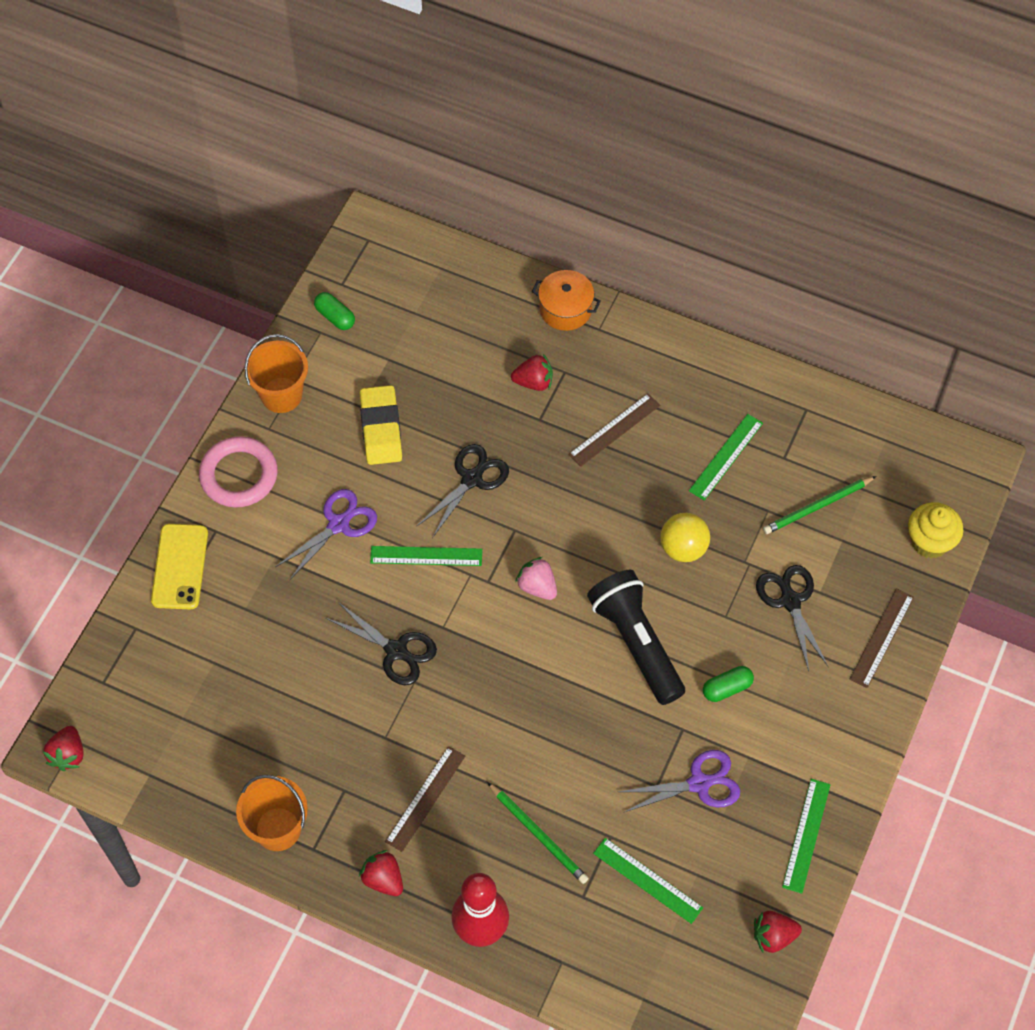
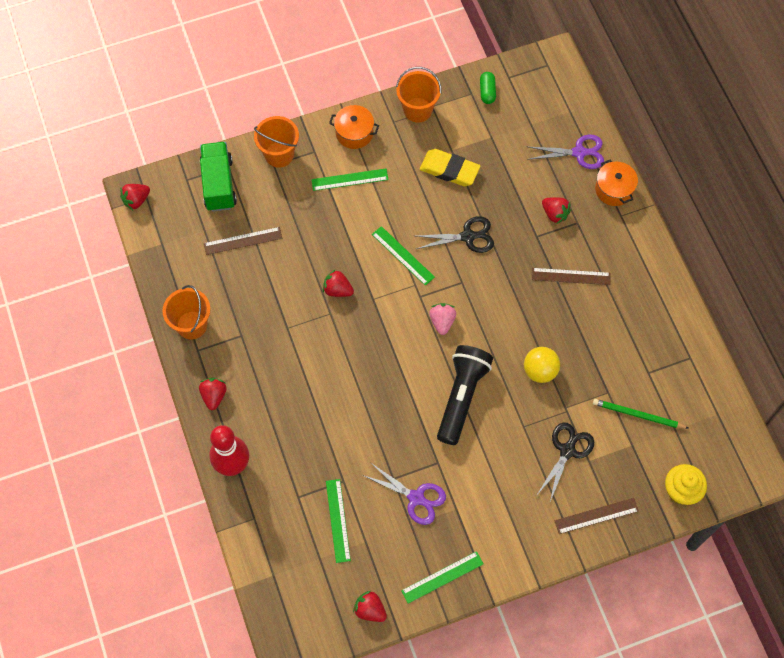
camera: 45 degrees right, 5 degrees up
yellow phone [151,524,208,609] -> orange bucket [254,116,299,168]
pink ring [199,436,278,508] -> orange pot [329,105,379,149]
purple scissors [275,489,377,581] -> purple scissors moved to [527,135,604,169]
black scissors [326,602,437,685] -> red strawberry [323,269,354,297]
yellow eraser [360,385,402,465] -> yellow eraser turned 75 degrees clockwise [420,149,480,186]
brown ruler [385,746,465,852] -> brown ruler moved to [204,227,282,255]
green pencil [487,782,589,884] -> none
green ruler [689,414,763,500] -> green ruler moved to [311,168,388,191]
green capsule [703,666,754,702] -> none
none -> green truck [200,142,237,212]

